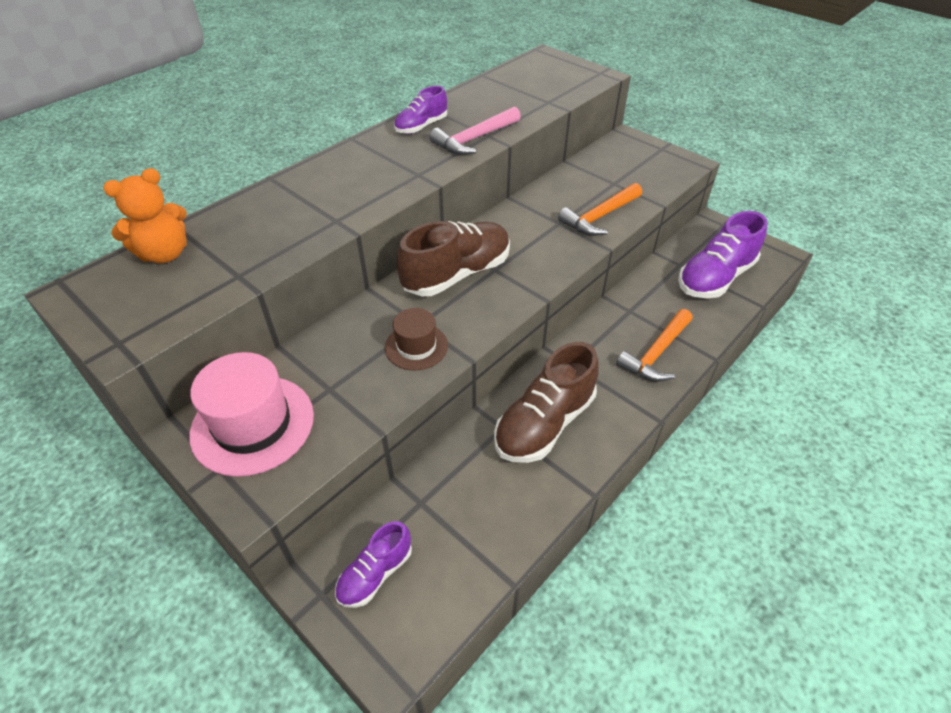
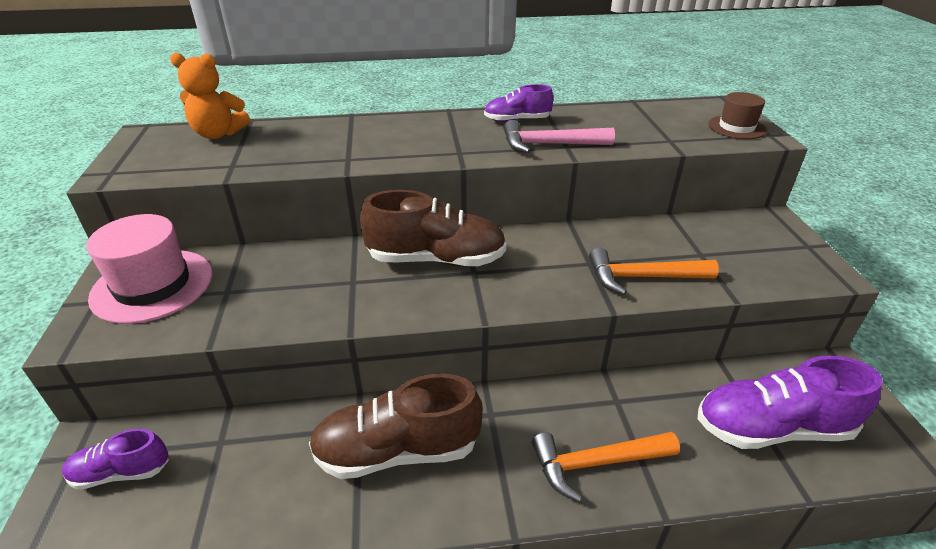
camera: 40 degrees right, 10 degrees down
brown hat [385,308,448,371] -> brown hat moved to [708,92,767,139]

